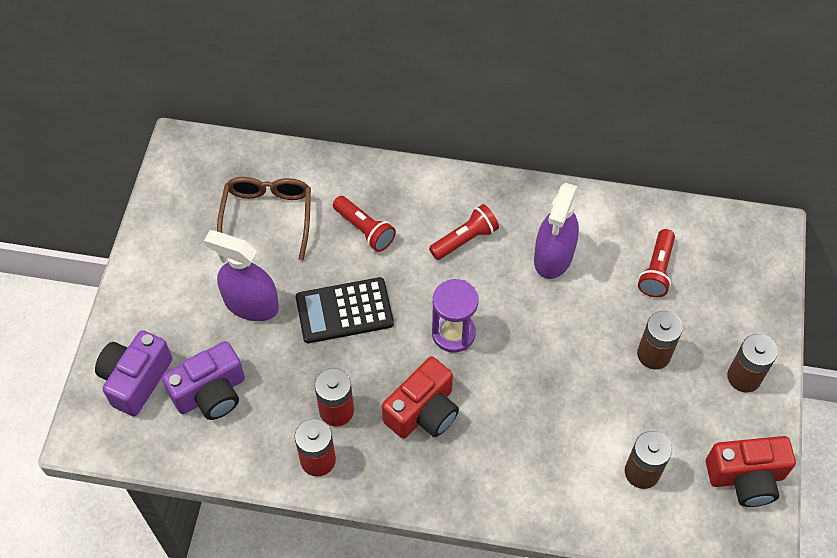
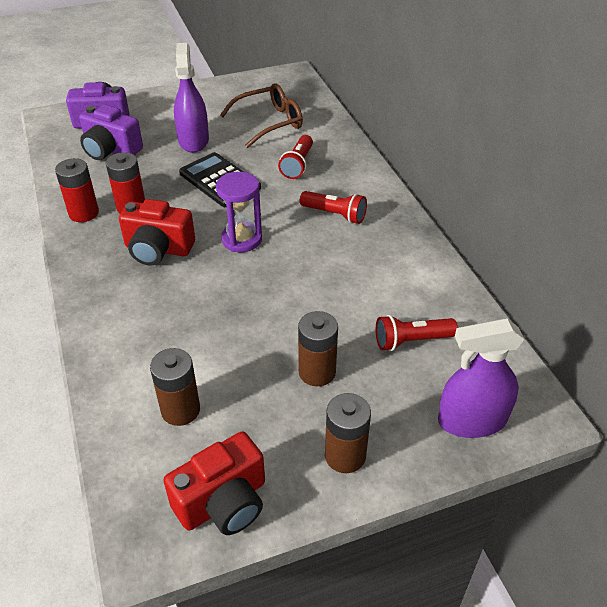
camera: 60 degrees right, 15 degrees down
purple spray bottle [534,183,579,279] -> purple spray bottle moved to [438,319,525,438]
red camera [706,436,796,507] -> red camera turned 90 degrees counterclockwise [163,432,265,535]

